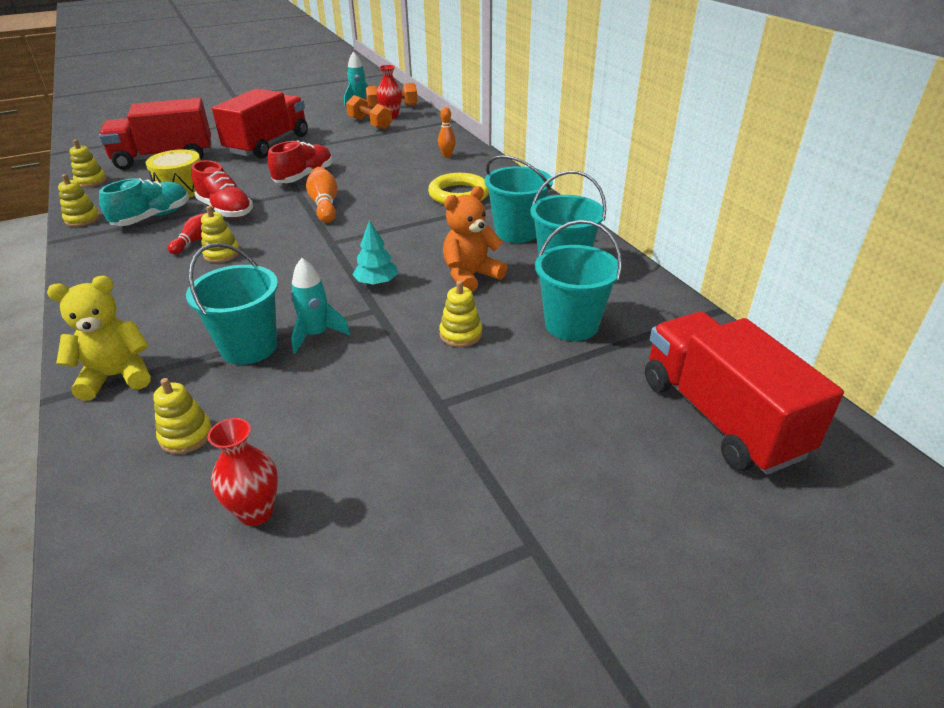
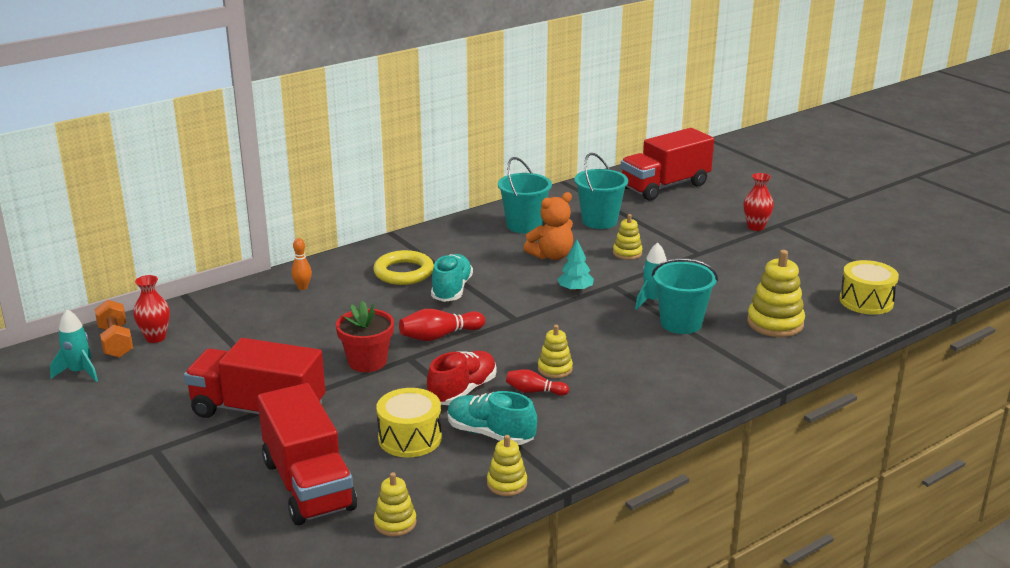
camera: 100 degrees left, 10 degrees down
yellow teddy bear [47,276,151,401] -> none
yellow stacking toy [153,378,212,454] -> yellow stacking toy [747,250,805,337], size x1.71
red vase [208,418,278,526] -> red vase moved to [744,173,774,231]
red shoe [268,141,332,183] -> red flower pot [336,301,394,372]
orange bowling pin [306,167,337,223] -> red bowling pin [399,309,485,341]
orange dumbbell [346,95,392,130] -> none
orange teddy bear [443,186,507,292] -> orange teddy bear turned 75 degrees counterclockwise [523,192,573,260]
turquoise bucket [485,155,553,243] -> none
none -> turquoise shoe [431,254,473,302]
none -> yellow drum [839,260,899,315]

